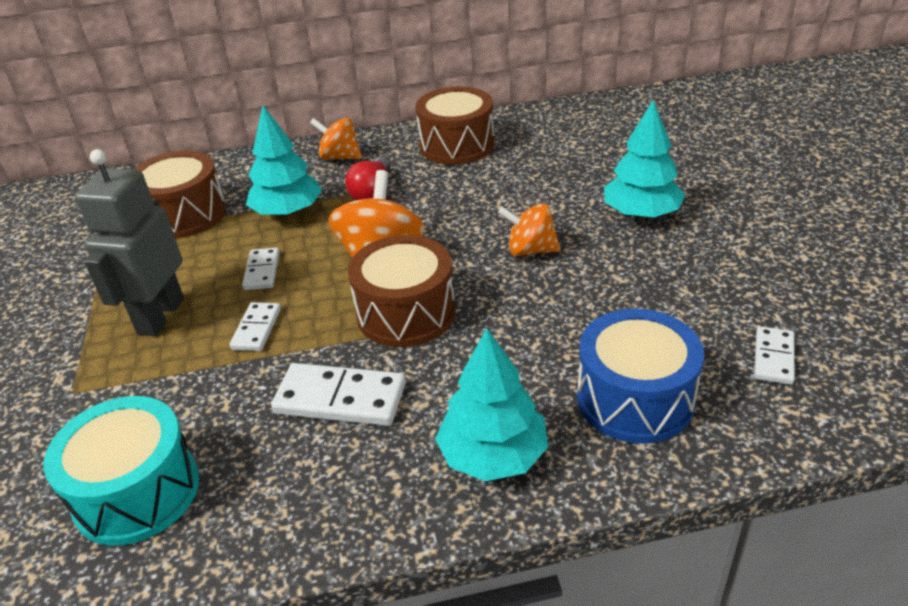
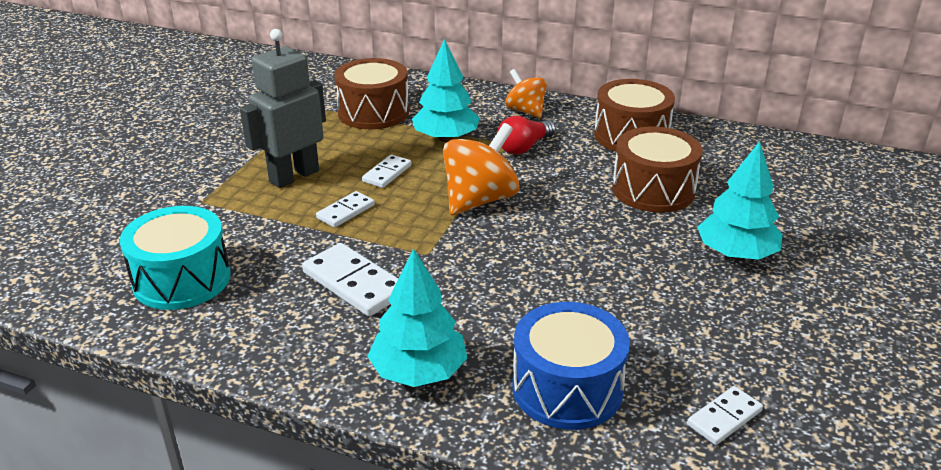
camera: 30 degrees right, 5 degrees down
brown drum [348,235,456,347] -> brown drum moved to [612,127,703,213]
orange spinning top [498,203,561,256] -> none

